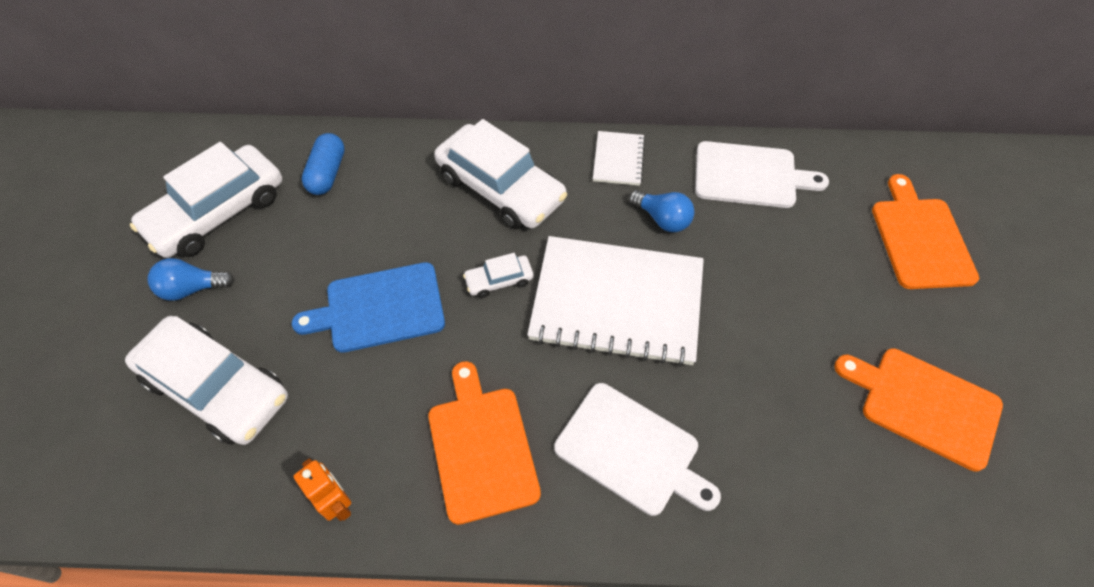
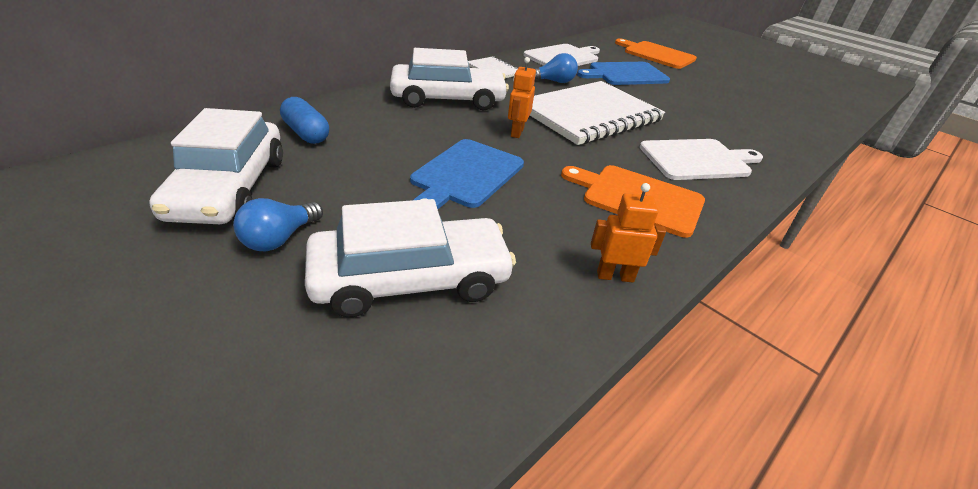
camera: 50 degrees left, 20 degrees down
white car [463,253,533,298] -> orange robot [508,57,536,138]
orange cutting board [834,348,1003,472] -> none
none -> blue cutting board [577,62,670,85]

